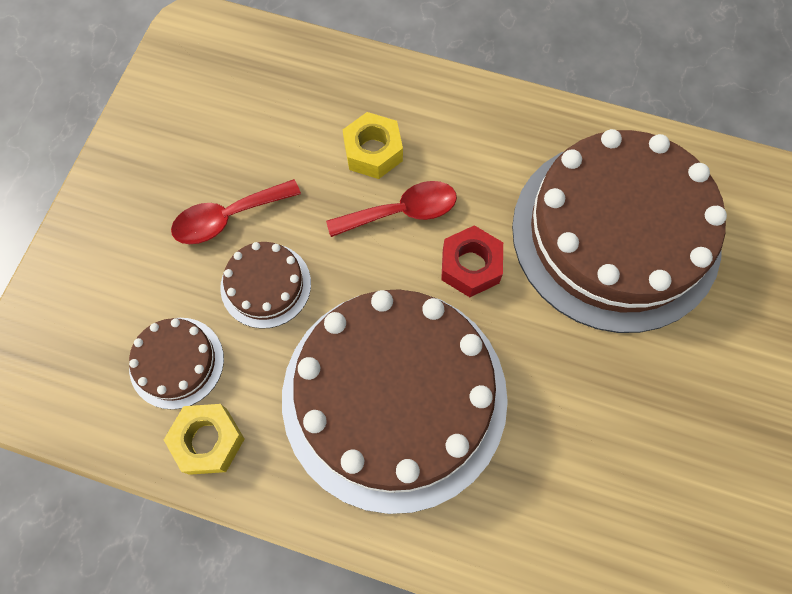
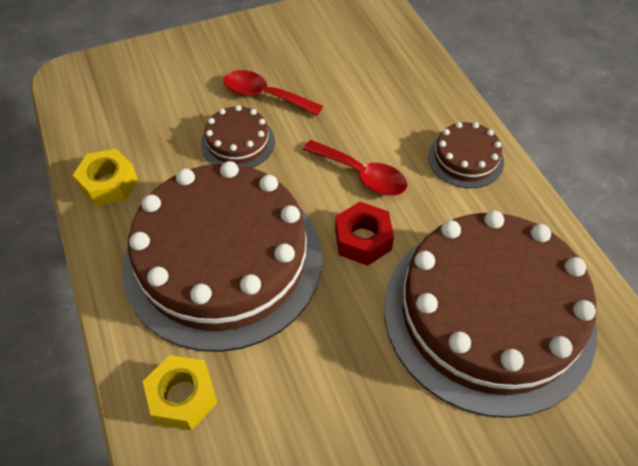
camera: 50 degrees right, 15 degrees down
brown cake [129,318,224,410] -> brown cake moved to [428,122,504,188]
yellow nut [343,112,403,179] -> yellow nut moved to [143,355,217,430]

